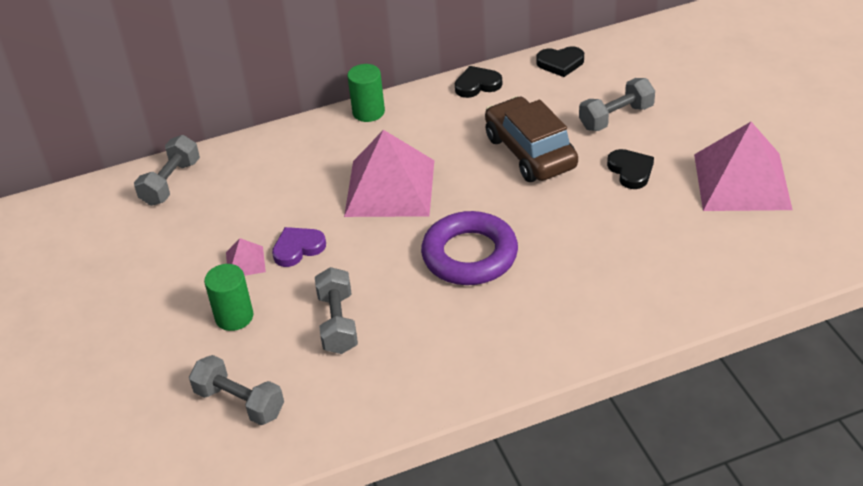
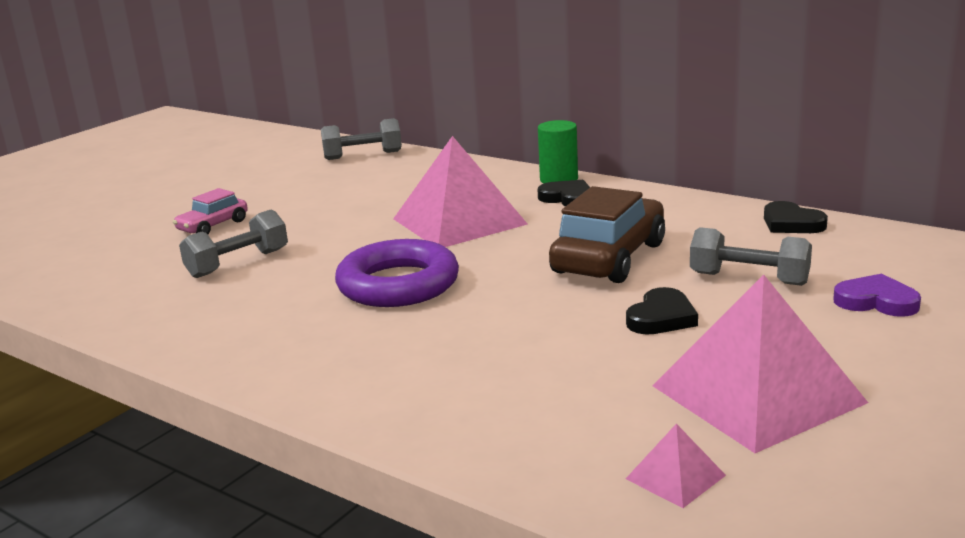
camera: 55 degrees right, 20 degrees down
grey dumbbell [189,355,284,425] -> none
green cylinder [204,264,253,331] -> pink car [173,188,248,234]
pink pyramid [226,238,266,276] -> pink pyramid moved to [626,424,726,508]
purple heart [272,227,326,267] -> purple heart moved to [833,274,921,317]
black heart [455,66,502,98] -> black heart moved to [538,180,590,207]

